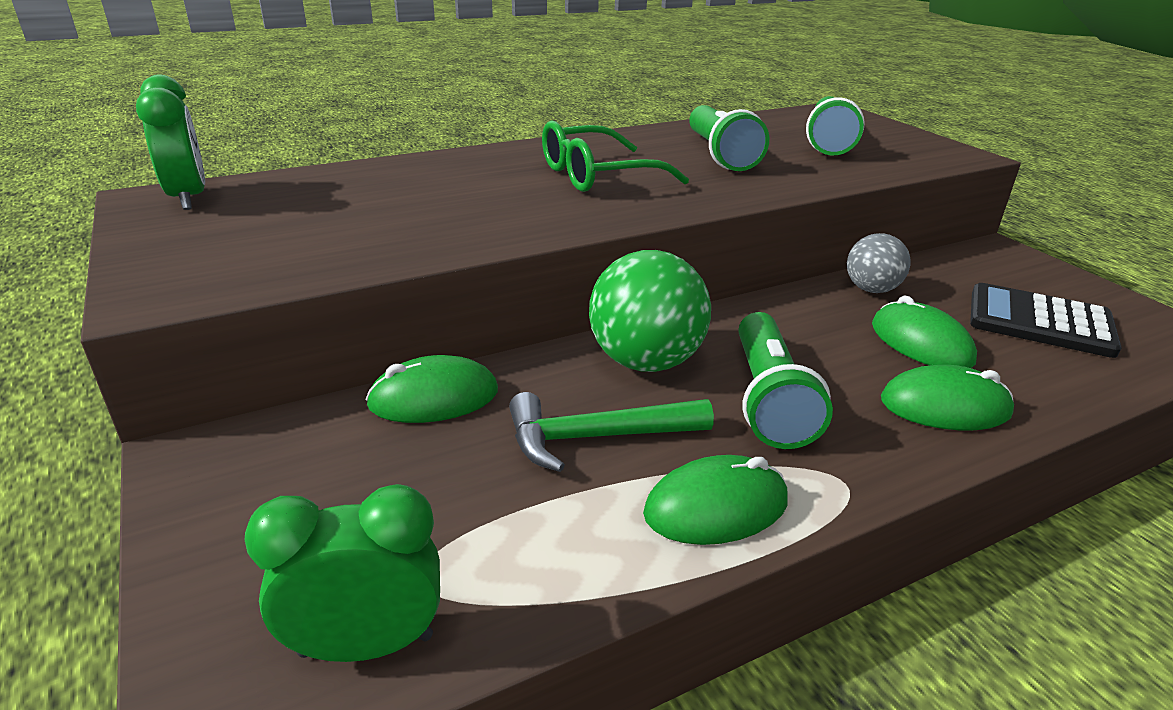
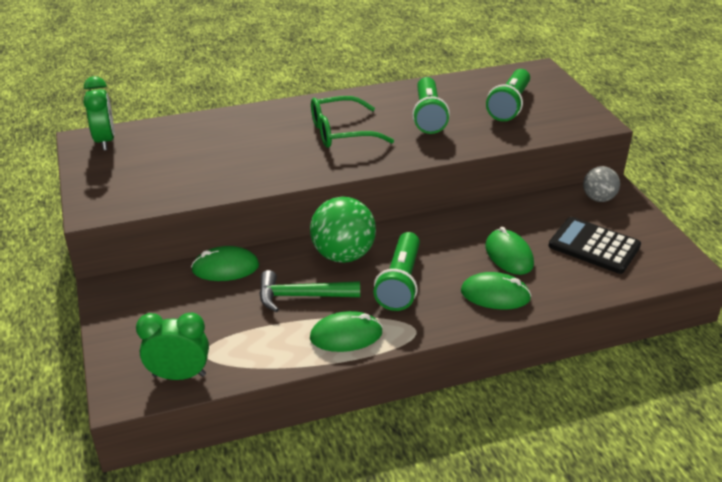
camera: 10 degrees right, 5 degrees up
grey ball [847,233,911,293] -> grey ball moved to [583,166,620,202]

